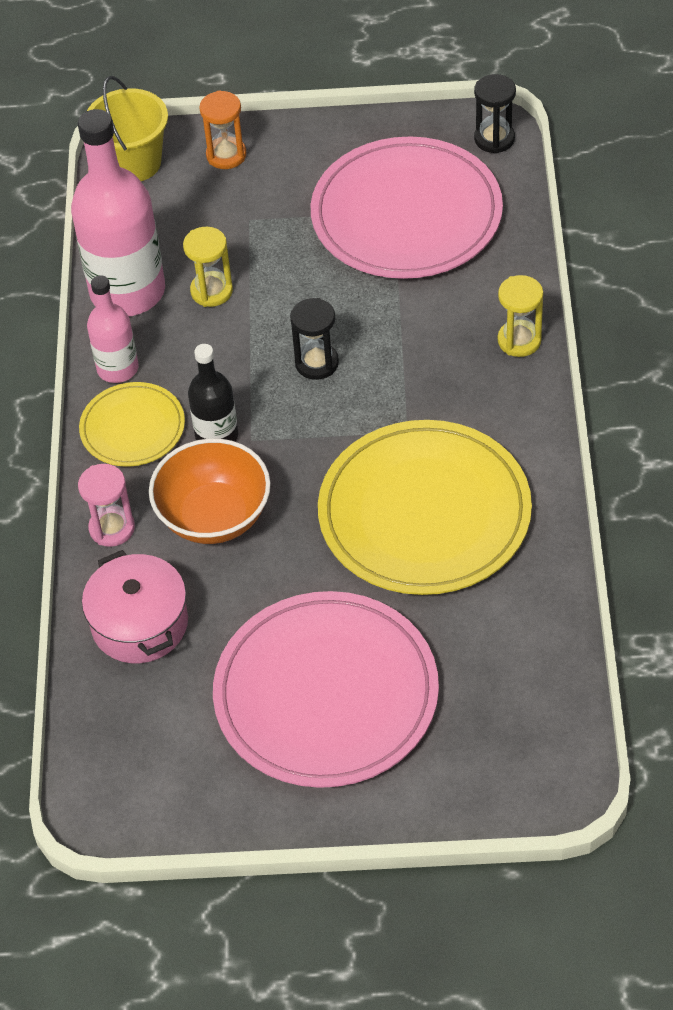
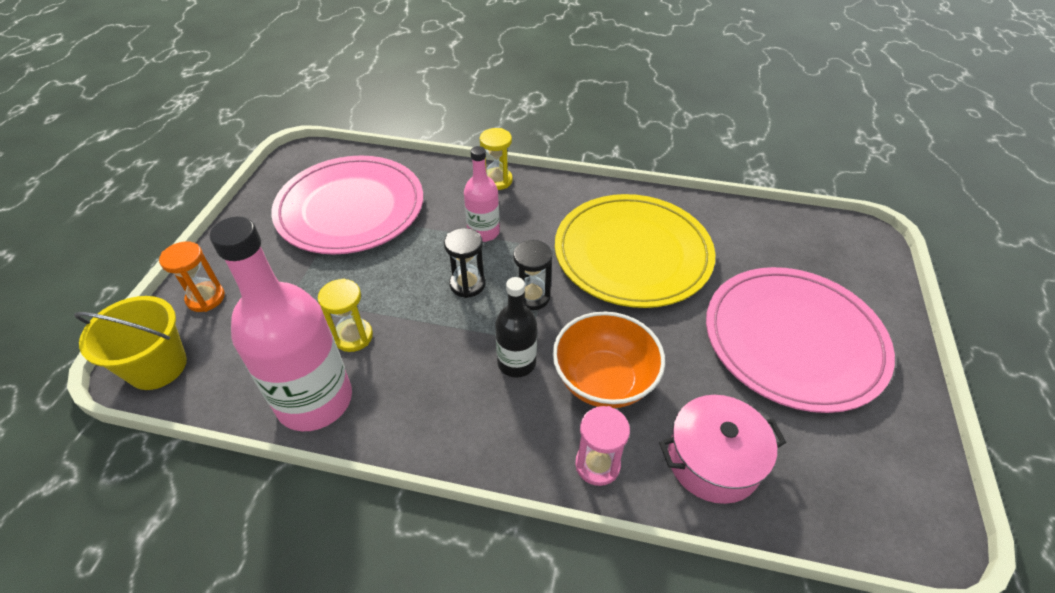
camera: 80 degrees left, 5 degrees down
yellow plate [79,382,185,467] -> none
pink bottle [87,275,139,383] -> pink bottle moved to [464,146,500,242]
black hourglass [474,74,516,154] -> black hourglass moved to [513,240,552,310]

